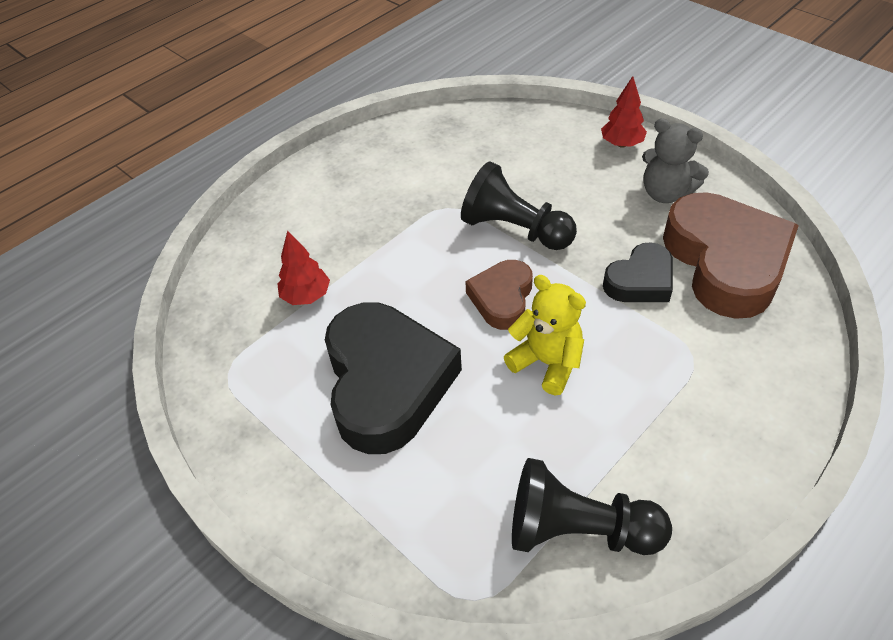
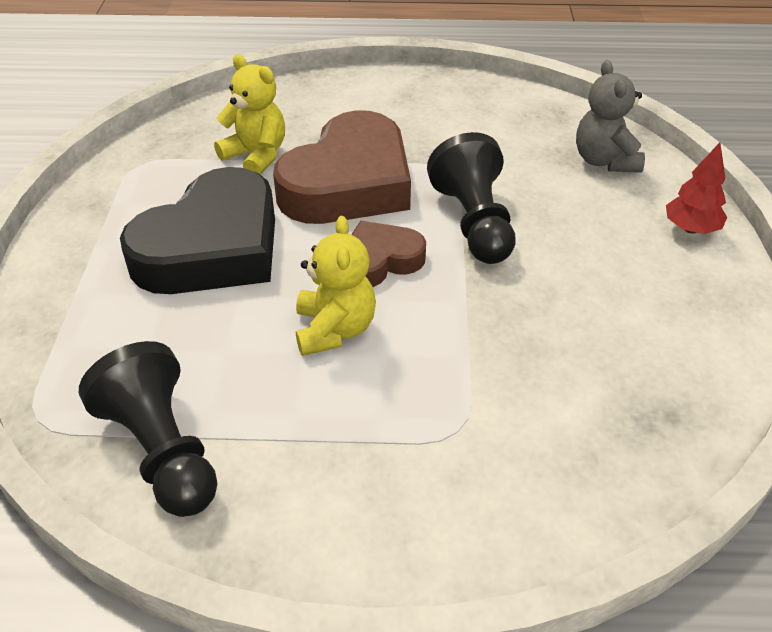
camera: 45 degrees right, 5 degrees down
red tree [277,231,330,305] -> yellow teddy bear [214,54,285,175]
black heart [603,243,673,302] -> none
grey teddy bear [642,118,709,203] -> grey teddy bear moved to [576,60,645,173]
brown heart [663,192,799,319] -> brown heart moved to [273,110,411,224]

